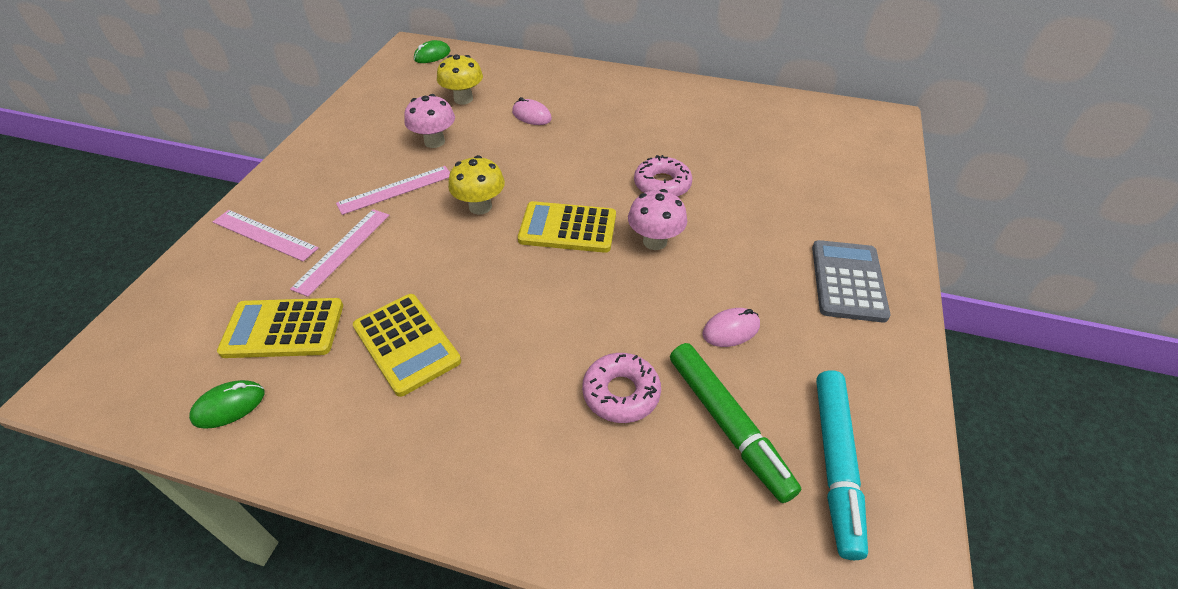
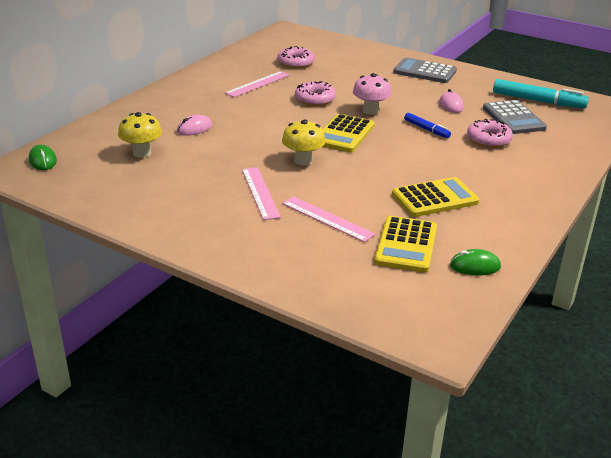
camera: 75 degrees left, 15 degrees down
green mouse [189,380,264,429] -> green mouse turned 75 degrees counterclockwise [450,249,501,276]
pink ruler [213,210,319,262] -> pink ruler moved to [225,71,290,97]
pink mushroom [404,94,455,148] -> none
green marker [670,343,801,503] -> grey calculator [483,100,547,134]
none -> pink donut [277,46,315,68]
none -> blue marker [404,113,451,138]

